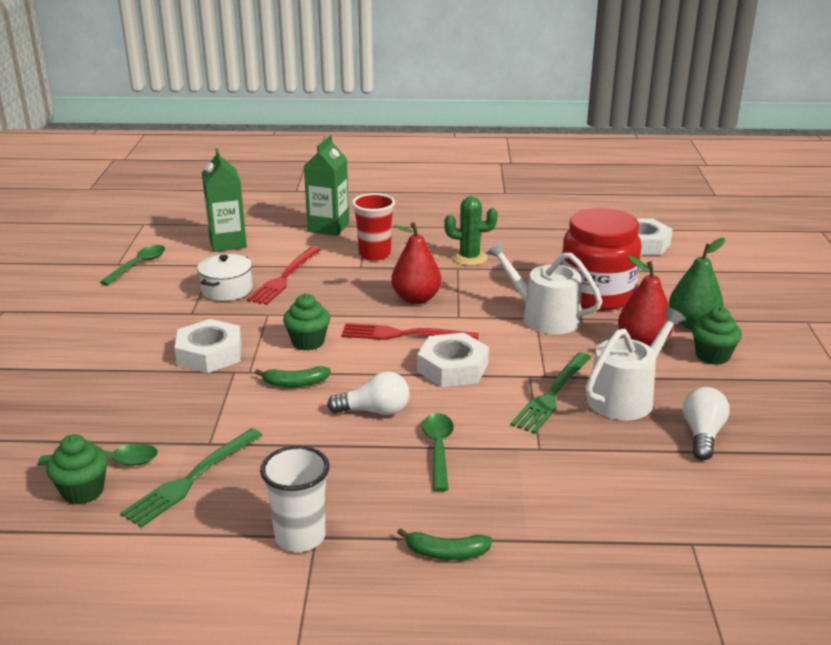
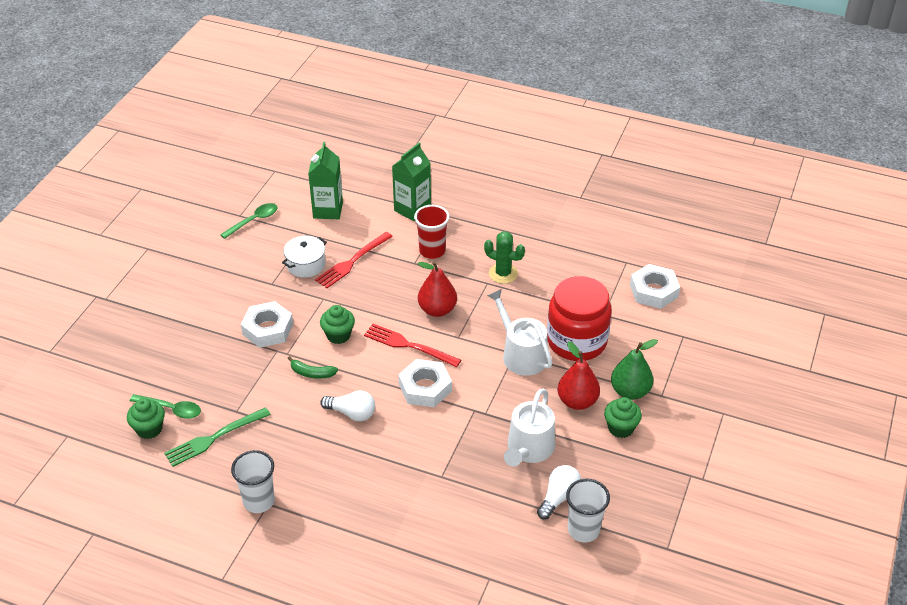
camera: 20 degrees right, 15 degrees up
green banana [397,528,493,560] -> none
green spoon [422,413,454,492] -> none
green fork [510,352,592,434] -> none
white watering can [585,307,686,420] -> white watering can turned 135 degrees clockwise [504,389,555,467]
none -> white cup [566,479,610,542]

